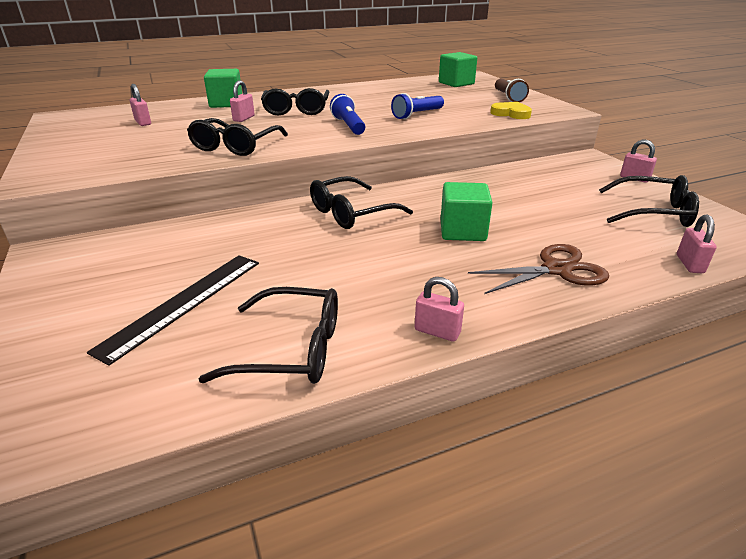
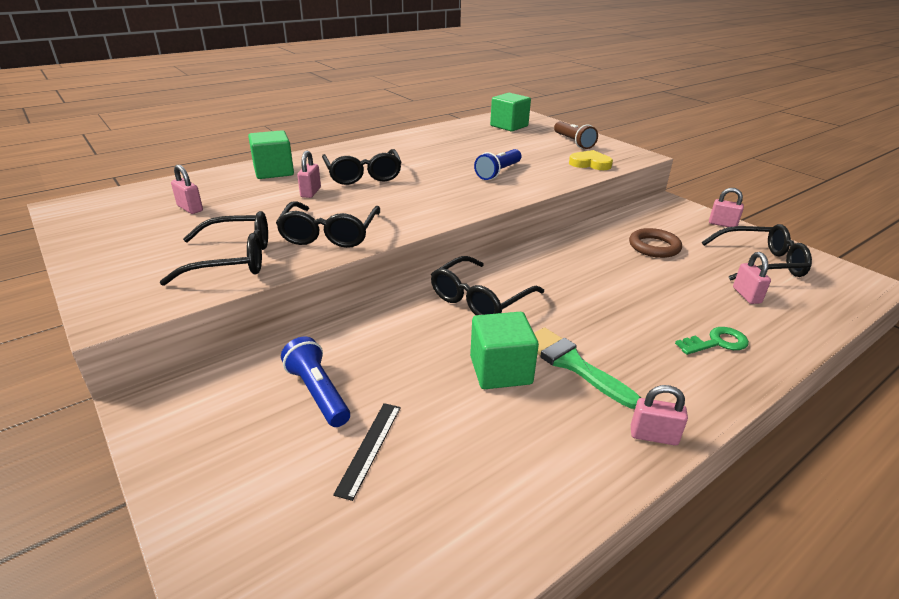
camera: 15 degrees left, 0 degrees up
black ruler [87,255,259,366] -> black ruler [333,403,401,501], size x0.56
black glasses [199,287,338,384] -> black glasses moved to [160,211,268,286]
blue flashlight [330,94,365,135] -> blue flashlight moved to [281,336,350,427]
green cube [441,182,492,241] -> green cube moved to [470,312,539,389]
brown scissors [468,244,609,294] -> green key [675,327,749,355]
pink padlock [677,215,717,273] -> pink padlock moved to [733,252,771,304]
none -> green brush [534,327,641,409]
none -> brown ring [629,228,682,258]

